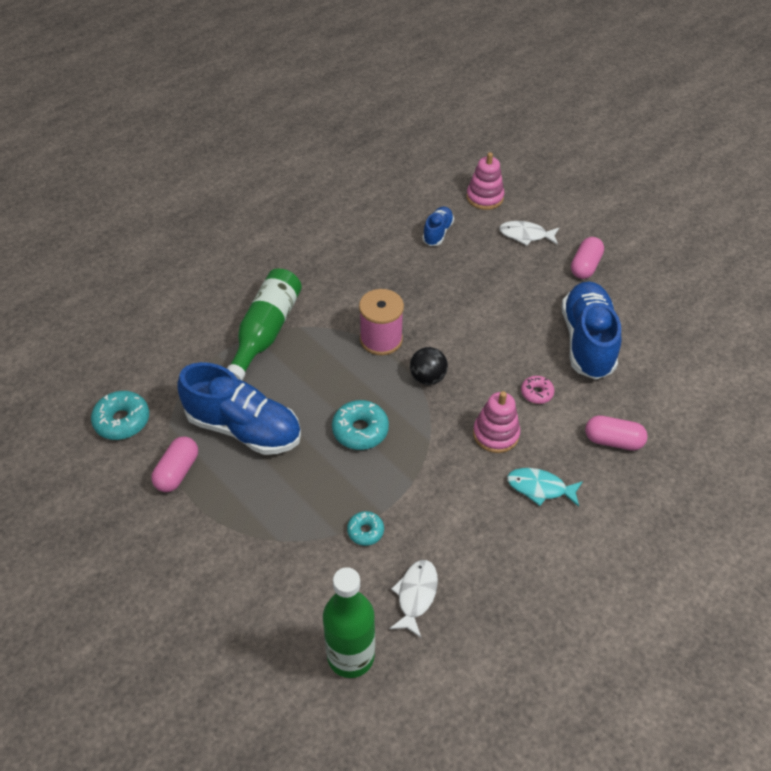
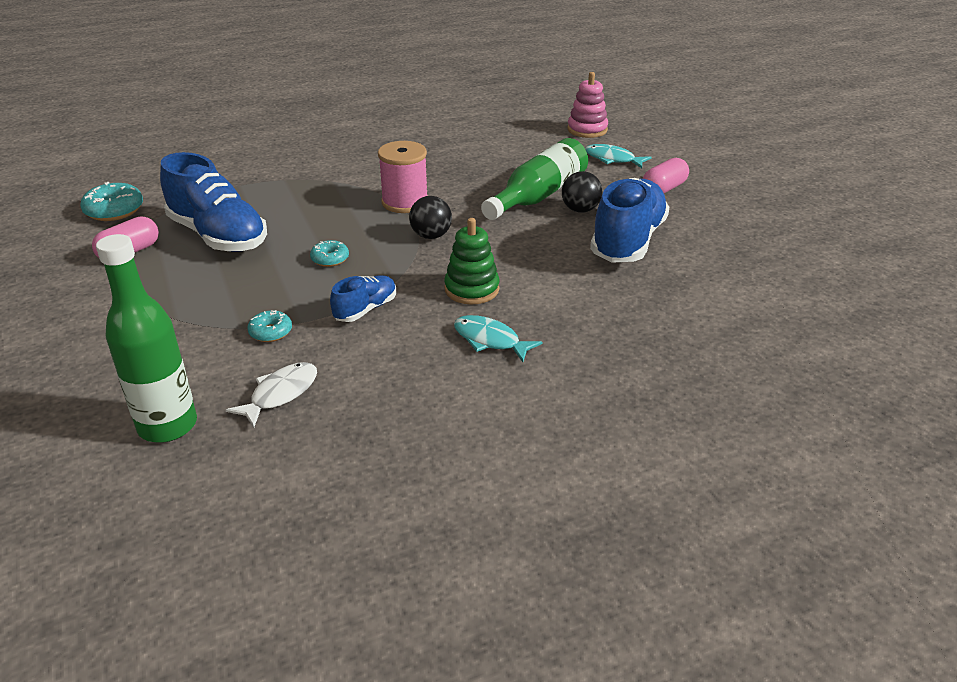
camera: 20 degrees right, 15 degrees down
green bottle [227,268,302,380] -> green bottle moved to [481,138,588,220]
turquoise donut [332,400,389,450] -> turquoise donut [310,240,349,267], size x0.60
blue shoe [422,207,454,246] -> blue shoe moved to [330,275,396,322]
pink stacking toy [473,391,520,453] -> green stacking toy [444,218,499,305]
white fish [499,221,559,246] -> turquoise fish [585,144,652,168]
pink donut [521,376,554,404] -> none
pink capsule [585,416,648,451] -> none
none -> black ball [562,171,602,213]

